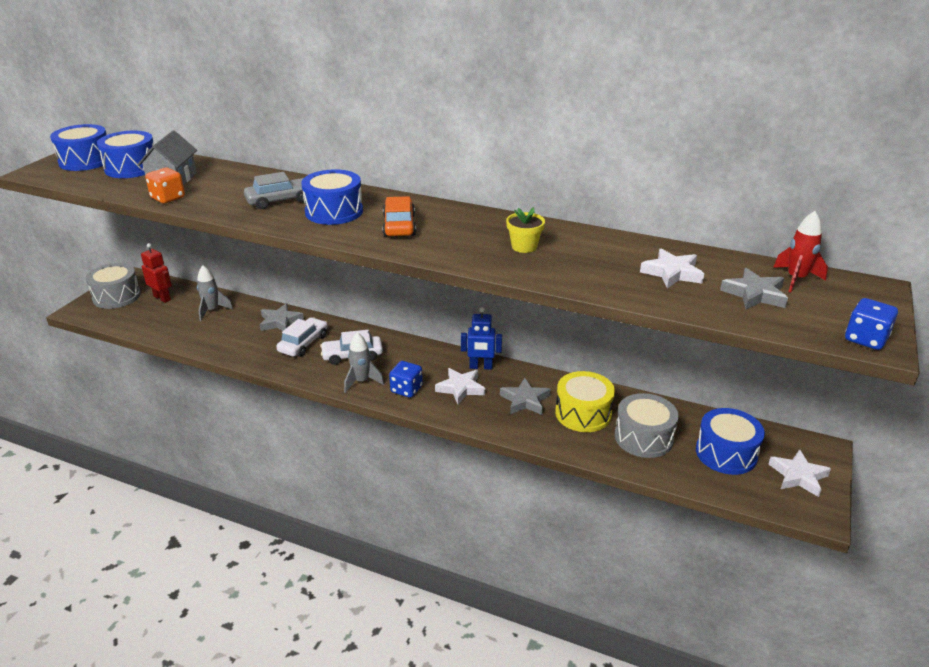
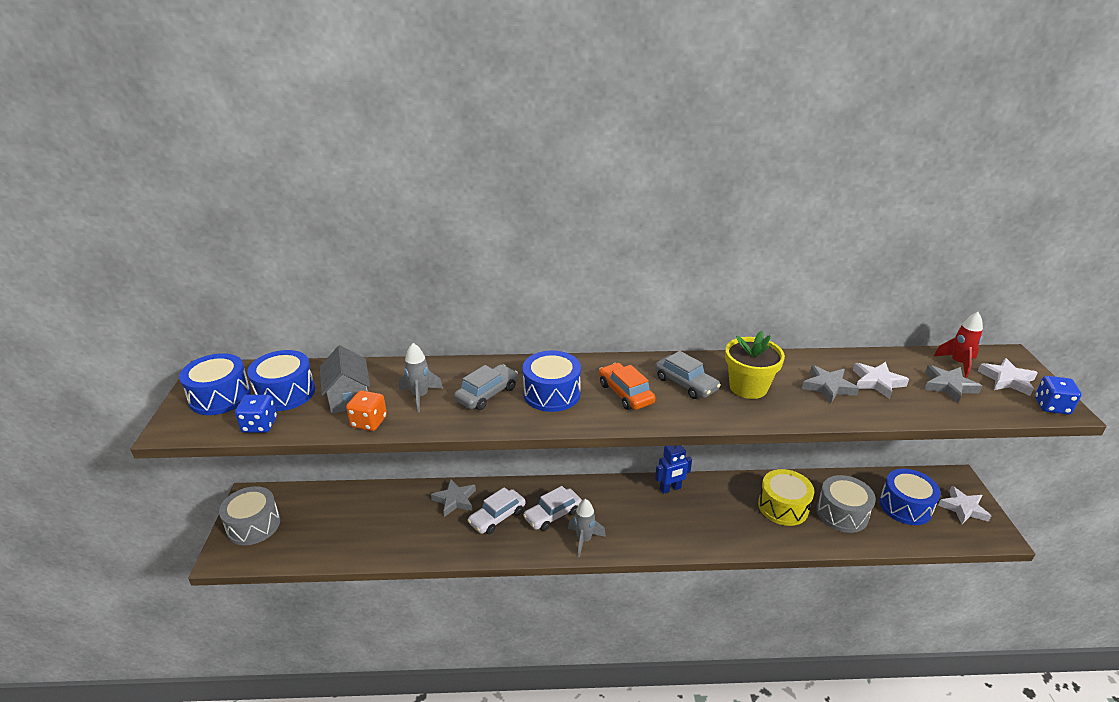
camera: 25 degrees left, 0 degrees up
red robot [141,243,172,303] -> none
grey rocket [197,265,233,321] -> grey rocket moved to [399,343,443,412]
white car [276,317,328,357] -> white car turned 135 degrees counterclockwise [467,487,526,534]
blue dice [389,361,423,398] -> blue dice moved to [235,395,277,433]
white star [435,368,485,405] -> white star moved to [978,358,1038,396]
grey star [500,378,551,415] -> grey star moved to [802,365,859,403]
yellow flower pot [506,207,545,253] -> yellow flower pot [725,331,785,399], size x1.62
none -> grey car [655,351,721,399]

